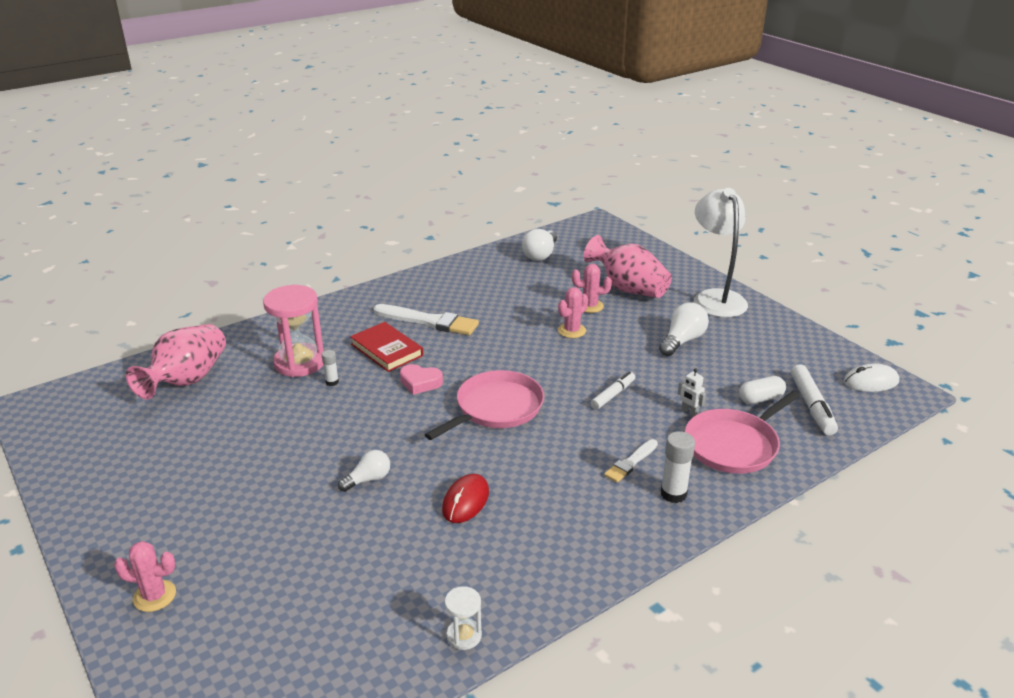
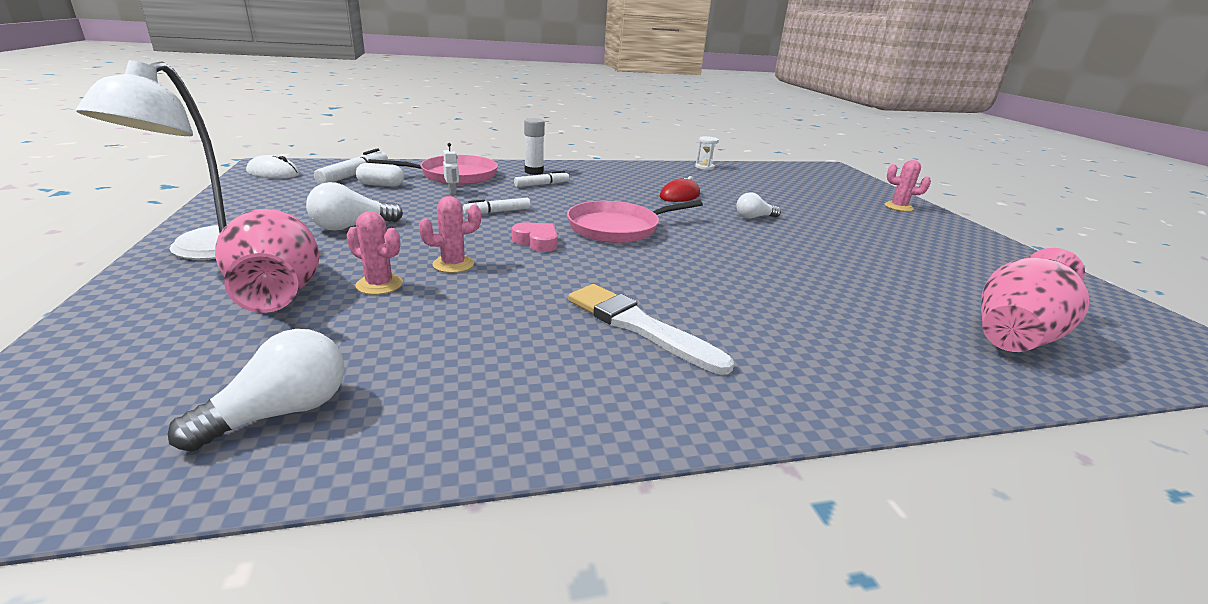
camera: 160 degrees left, 5 degrees down
pink hourglass [263,285,324,377] -> none
white glue stick [322,350,339,386] -> none
red book [350,322,423,372] -> none
pink heart [400,364,443,395] -> pink heart moved to [512,222,558,252]
white brush [604,439,658,483] -> white marker [514,171,569,187]

